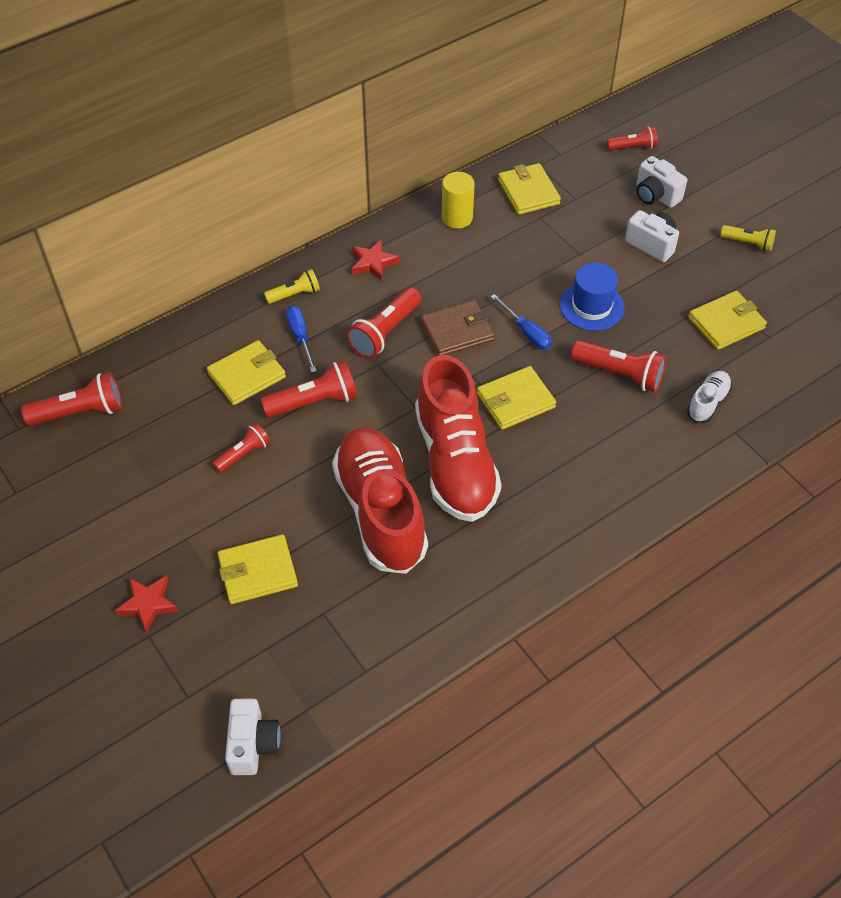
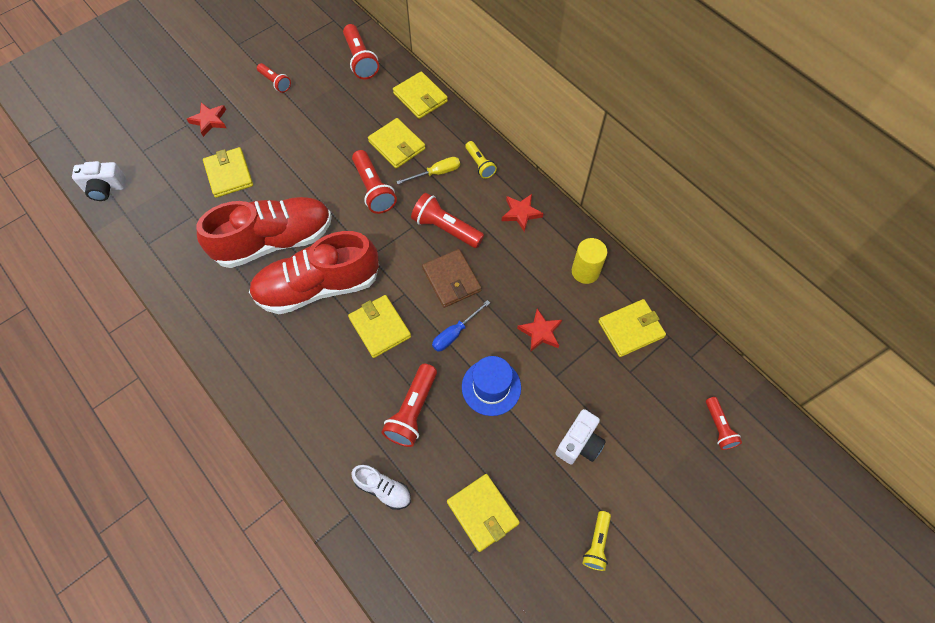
camera: 85 degrees right, 10 degrees up
red flashlight [212,423,270,473] -> red flashlight moved to [257,63,291,93]
blue screwdriver [286,306,316,372] -> yellow screwdriver [396,157,460,184]
white camera [636,156,687,208] -> none
none -> yellow wallet [393,71,448,119]
none -> red star [517,309,562,352]

